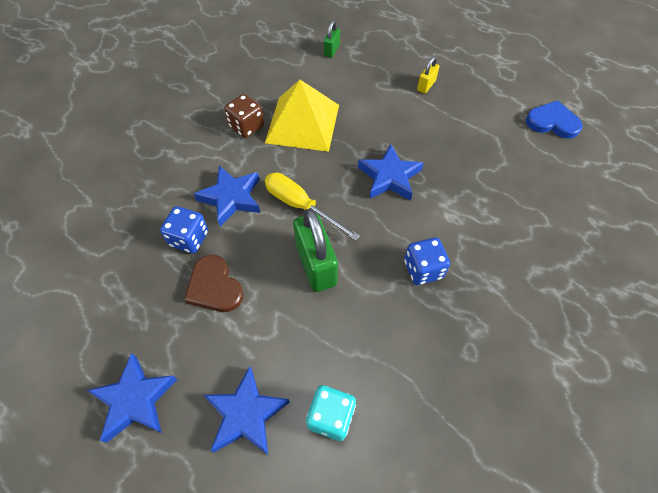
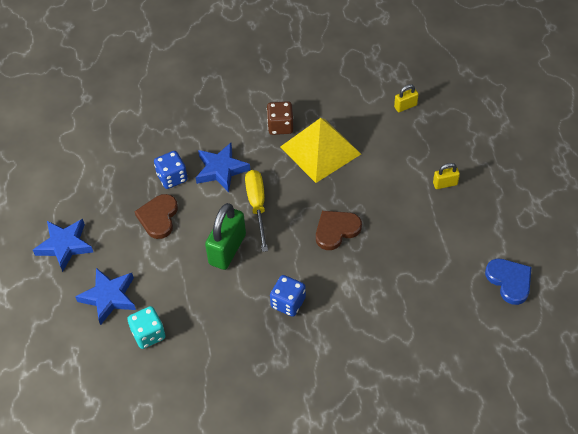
camera: 45 degrees right, 5 degrees down
green padlock [324,20,340,58] -> yellow padlock [394,84,419,112]
blue star [358,144,424,201] -> brown heart [316,211,362,250]

